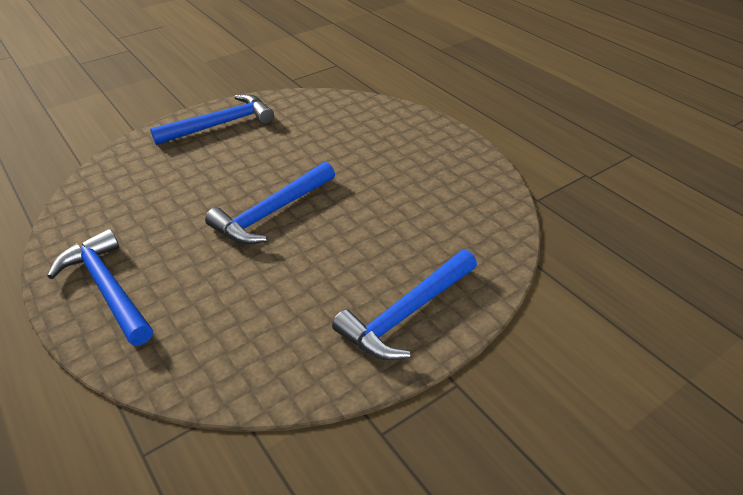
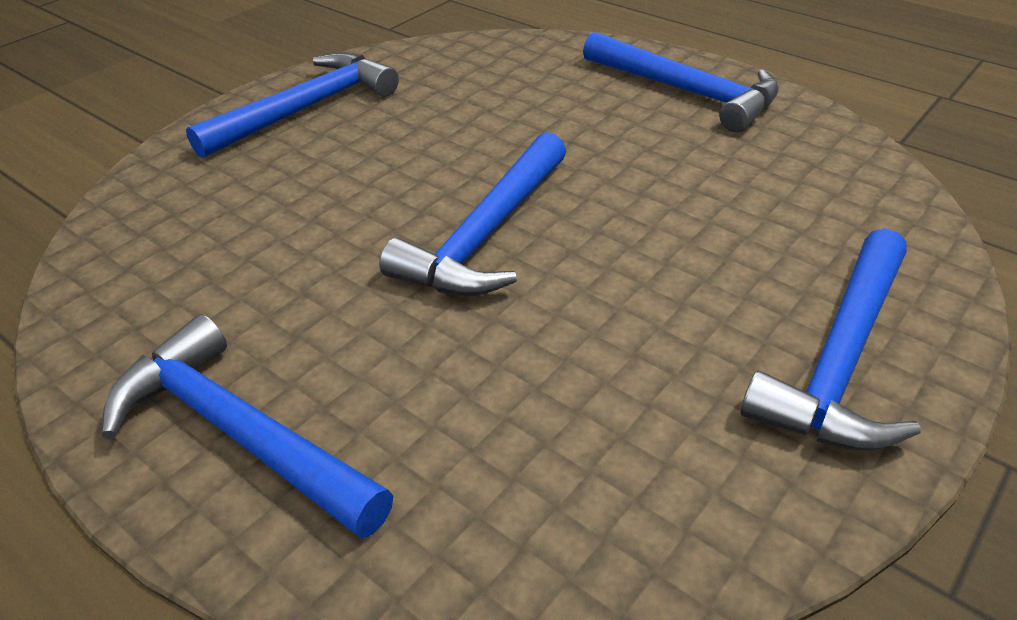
camera: 15 degrees left, 0 degrees up
none -> blue hammer [583,32,779,132]

